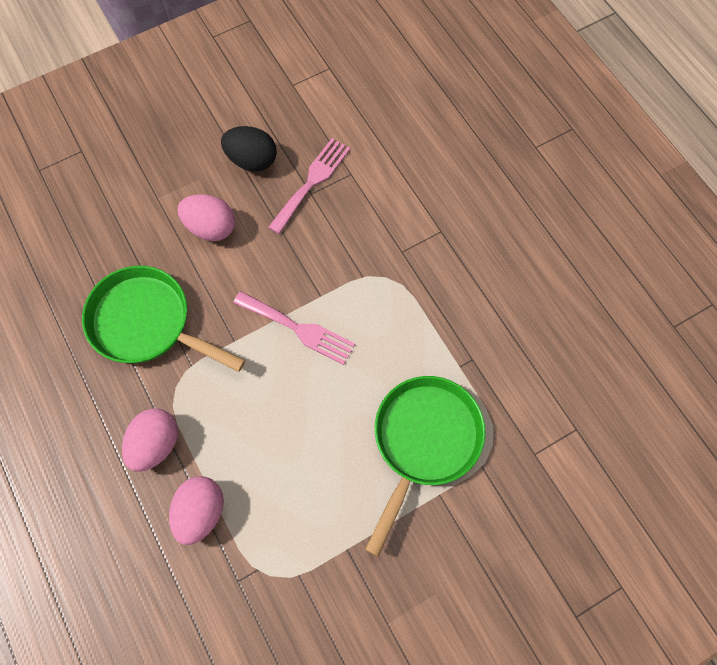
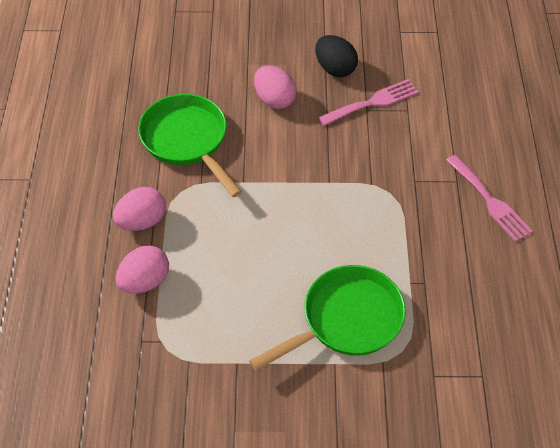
camera: 30 degrees right, 15 degrees down
pink fork [233,291,355,365] -> pink fork moved to [446,155,533,242]

